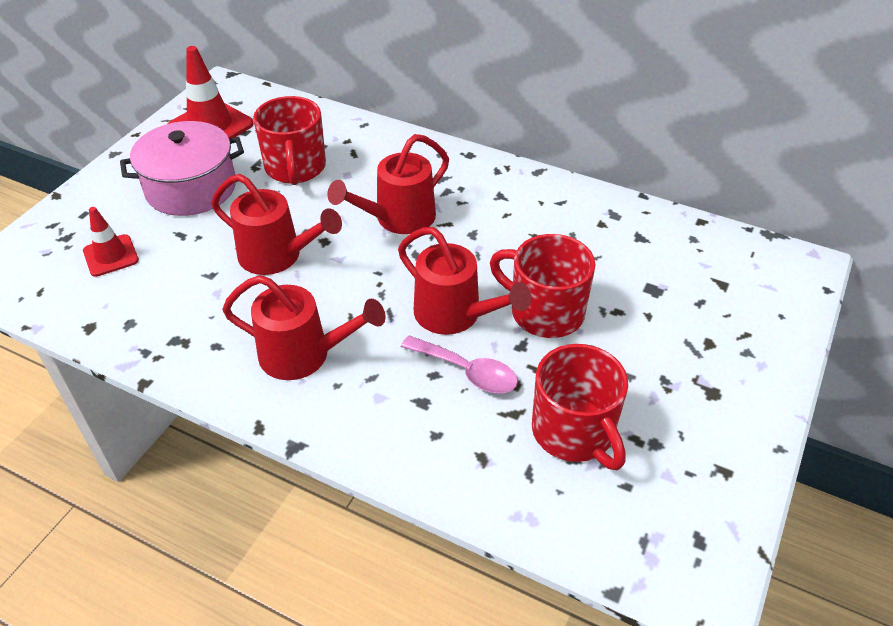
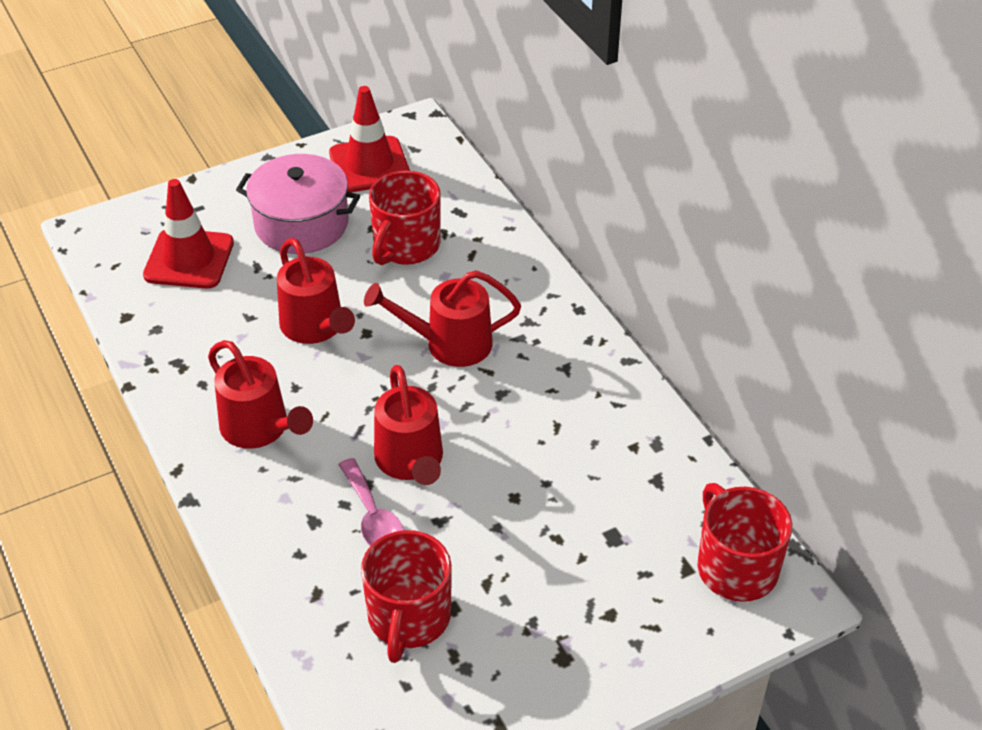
camera: 35 degrees right, 0 degrees up
red traffic cone [83,207,139,277] -> red traffic cone [143,179,234,289], size x1.66
red mug [490,234,596,338] -> red mug moved to [697,483,792,602]

